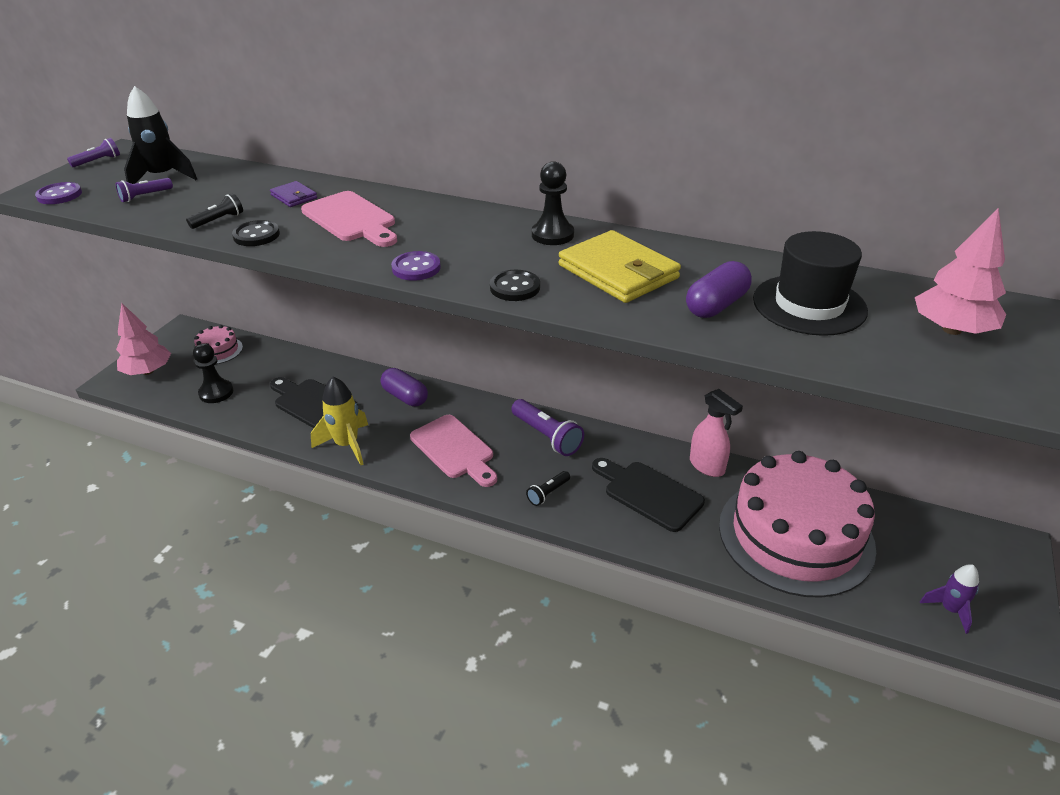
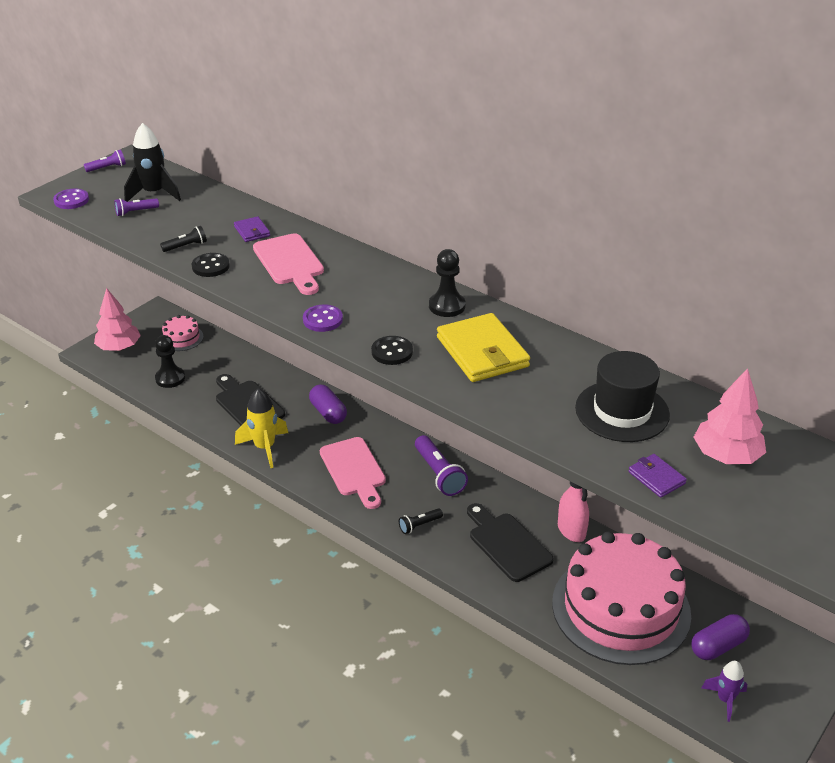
camera: 15 degrees right, 0 degrees up
purple capsule [686,261,752,318] -> purple capsule moved to [691,614,750,660]
none -> purple wallet [629,454,687,498]

